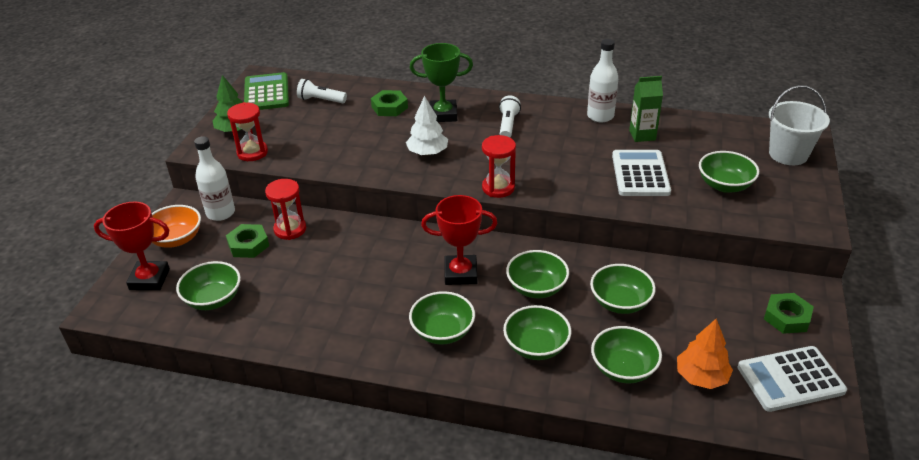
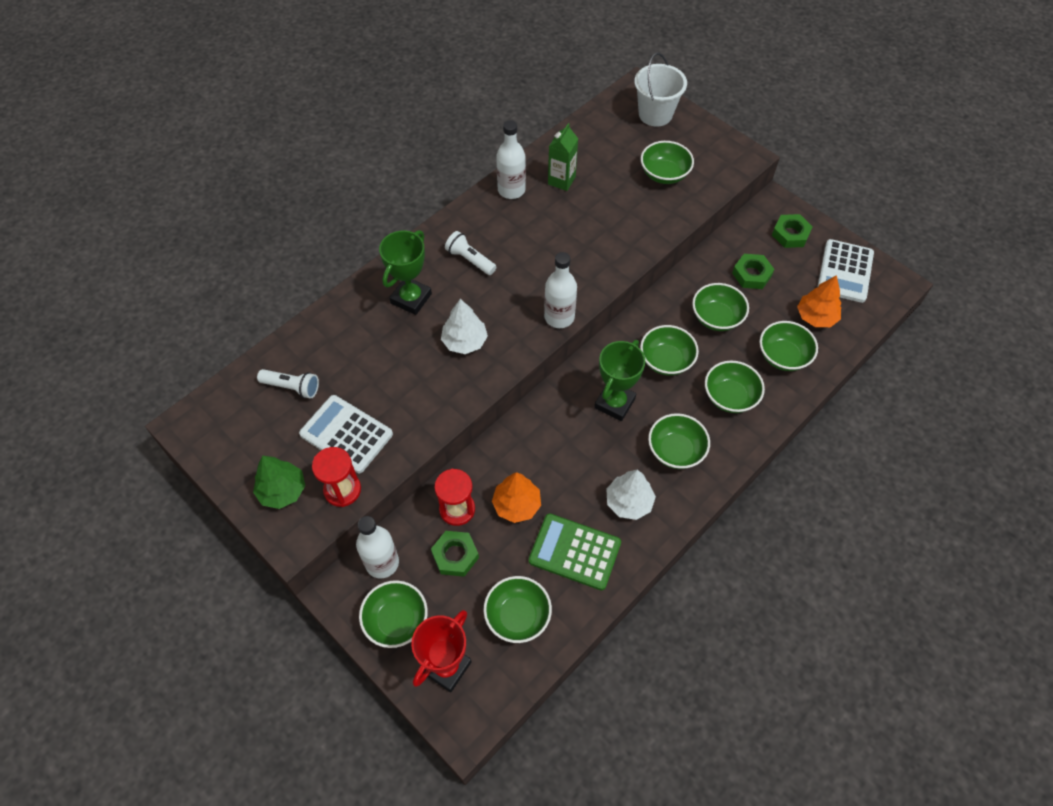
camera: 60 degrees left, 20 degrees up
orange bowl [152,205,201,248] -> green bowl [359,580,428,648]
green calculator [244,72,289,110] -> green calculator moved to [529,513,621,590]
white flashlight [297,79,347,103] -> white flashlight turned 120 degrees counterclockwise [257,369,319,399]
green nut [371,90,408,116] -> green nut moved to [732,254,775,289]
red trophy [421,195,497,285] -> green trophy [594,340,646,421]
red hourglass [482,135,516,198] -> white bottle [544,252,577,328]
white calculator [612,150,671,196] -> white calculator moved to [299,395,393,473]
none -> orange tree [492,472,541,523]
none -> white tree [607,470,656,520]

